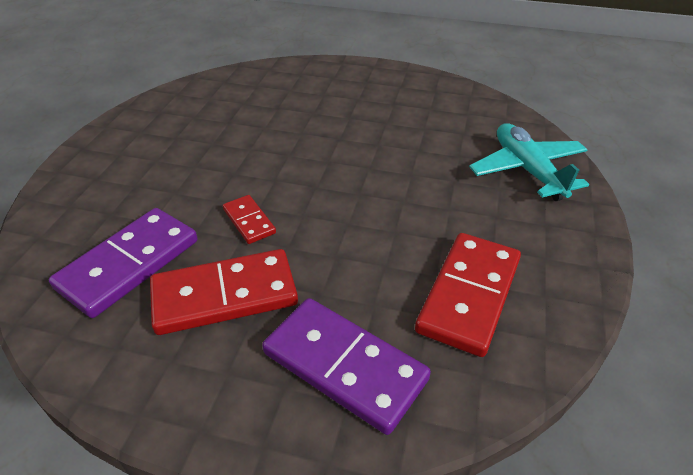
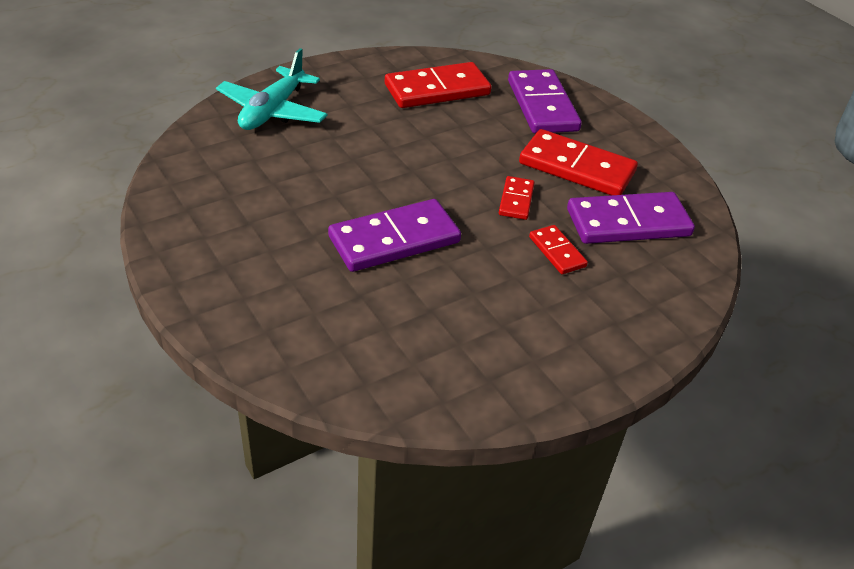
camera: 140 degrees left, 0 degrees up
none -> purple domino [328,199,461,272]
none -> red domino [529,225,588,274]

